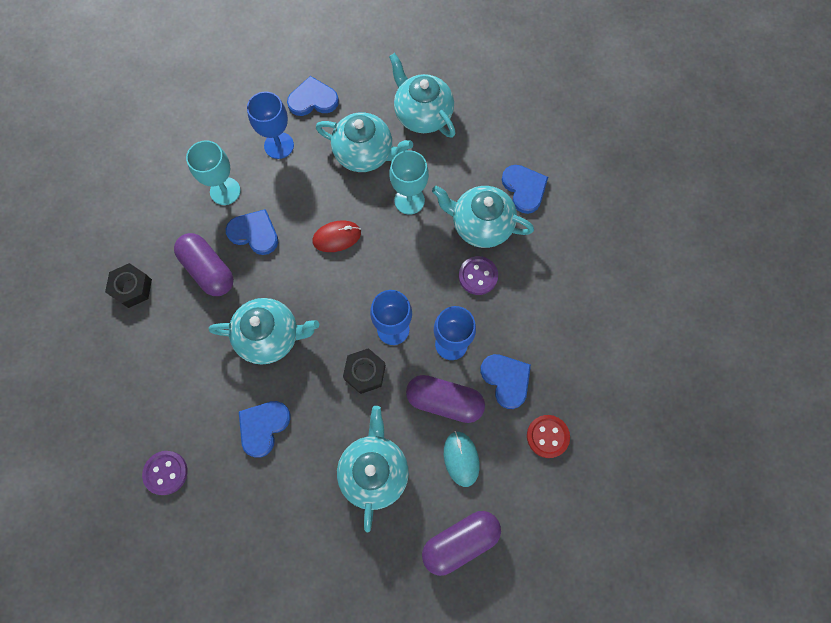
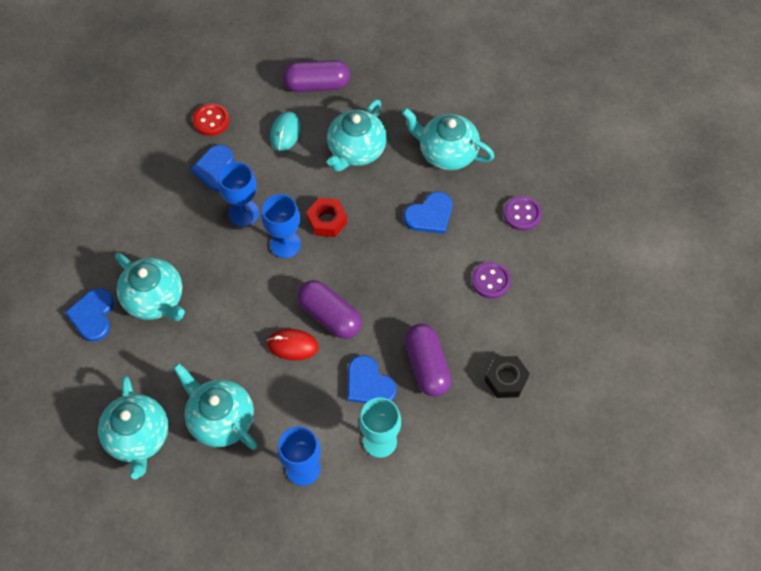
camera: 155 degrees left, 10 degrees down
turquoise teapot [209,298,319,365] -> turquoise teapot moved to [402,108,495,170]
blue heart [287,76,339,116] -> none
black nut [343,348,386,394] -> red nut [307,198,347,237]
turquoise goblet [389,150,429,215] -> none
purple capsule [406,375,485,423] -> purple capsule moved to [297,280,362,339]
purple button [459,256,498,295] -> purple button moved to [472,262,511,299]

